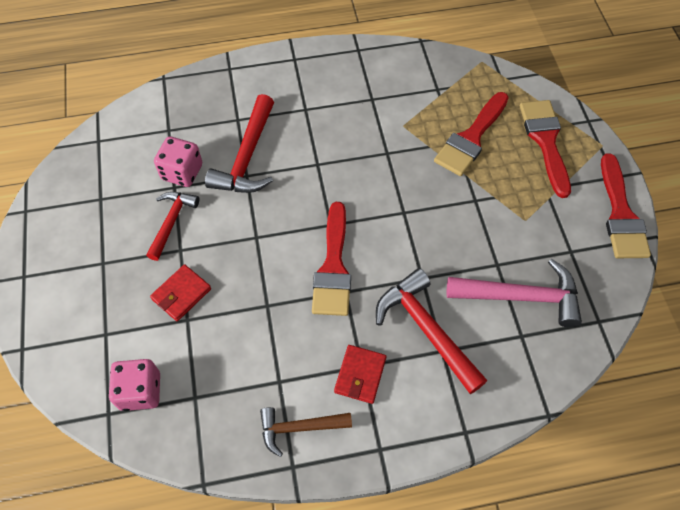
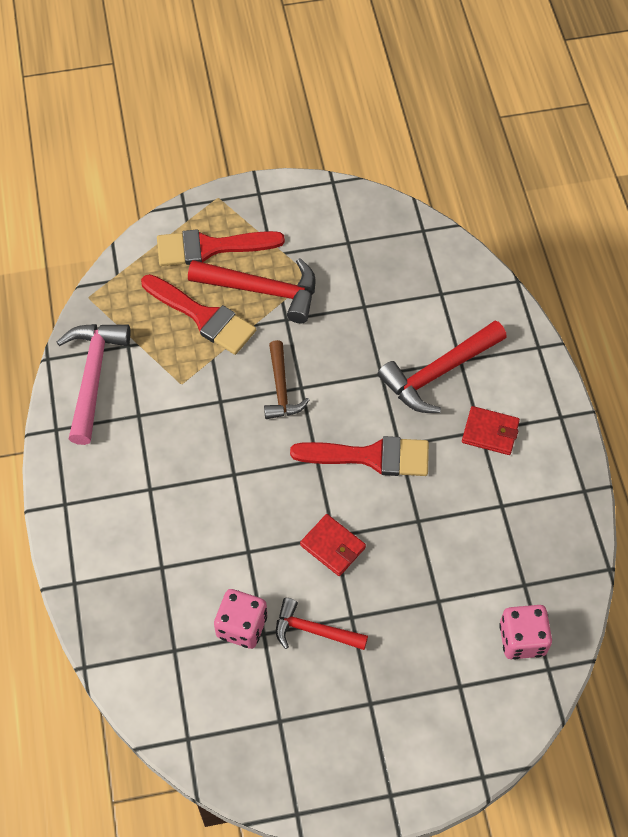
camera: 90 degrees left, 0 degrees up
red wallet [150,264,211,321] -> red wallet moved to [300,514,366,576]
red hammer [205,94,274,193] -> red hammer moved to [188,258,316,323]
brown hammer [260,407,352,457] -> brown hammer moved to [264,340,309,419]
pink hammer [447,259,582,327] -> pink hammer moved to [57,324,130,445]
red brush [601,153,651,258] -> none

